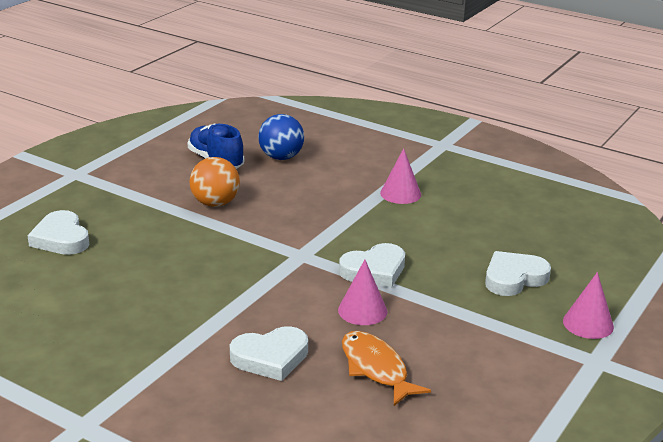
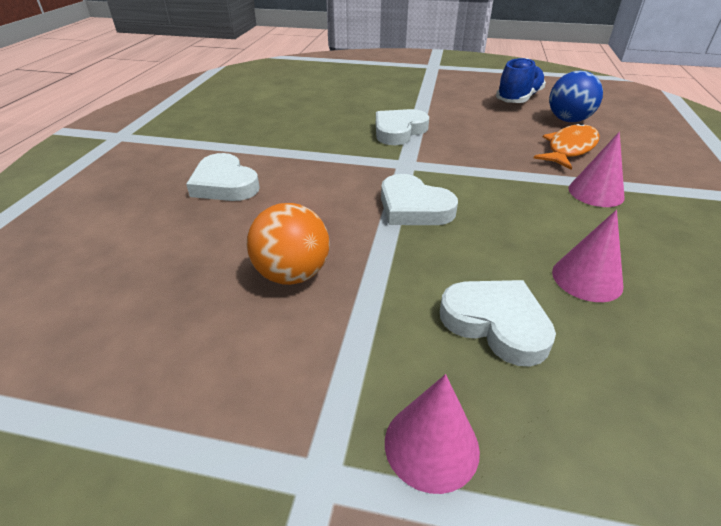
camera: 70 degrees right, 10 degrees up
white heart [27,210,89,255] -> white heart moved to [376,109,429,145]
orange ball [189,157,240,207] -> orange ball moved to [247,203,330,285]
pink cone [338,260,387,325] -> pink cone moved to [552,210,623,302]
orange fish [342,331,431,406] -> orange fish moved to [534,123,600,170]

